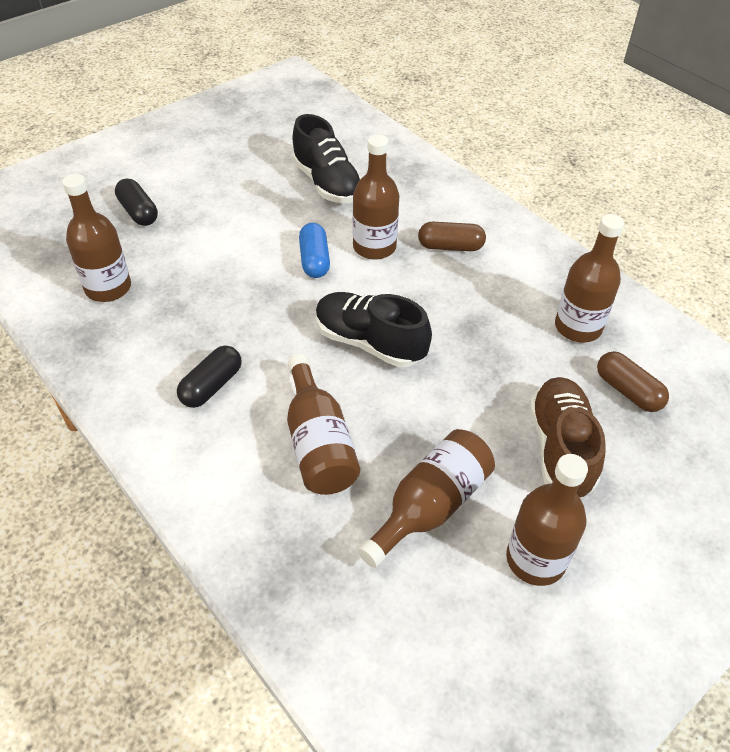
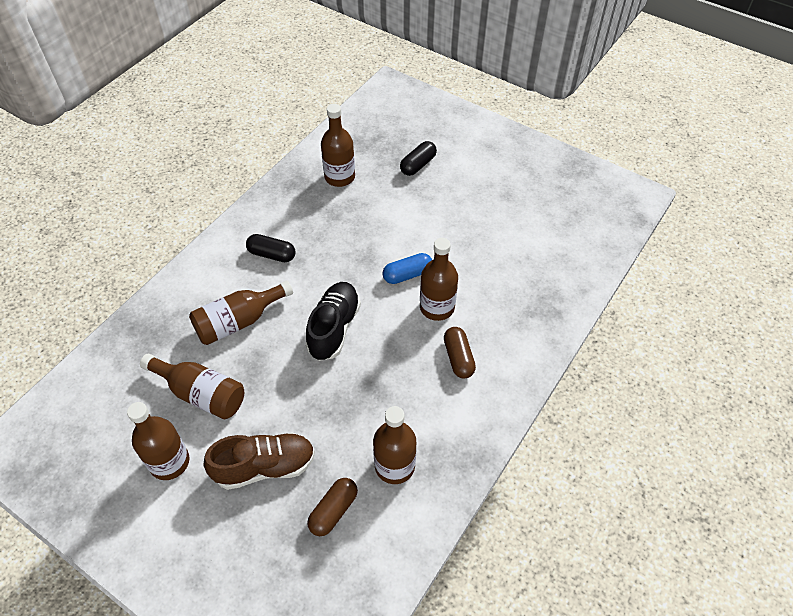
camera: 75 degrees right, 5 degrees up
black shoe [292,114,361,203] -> none

